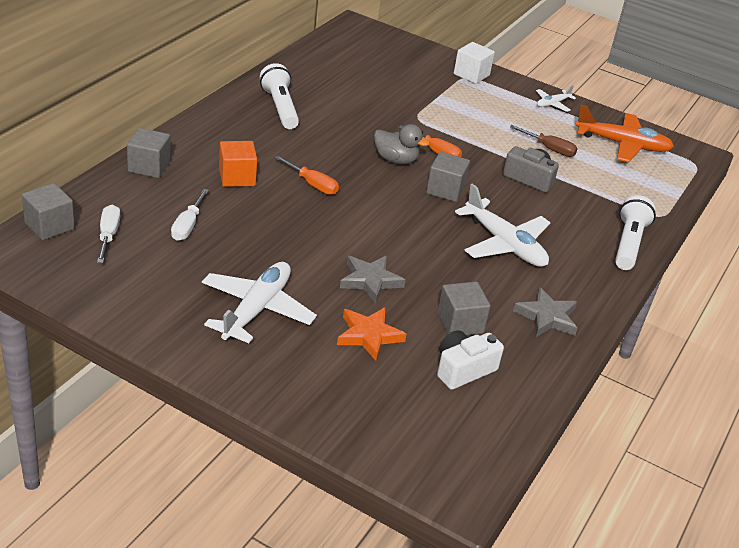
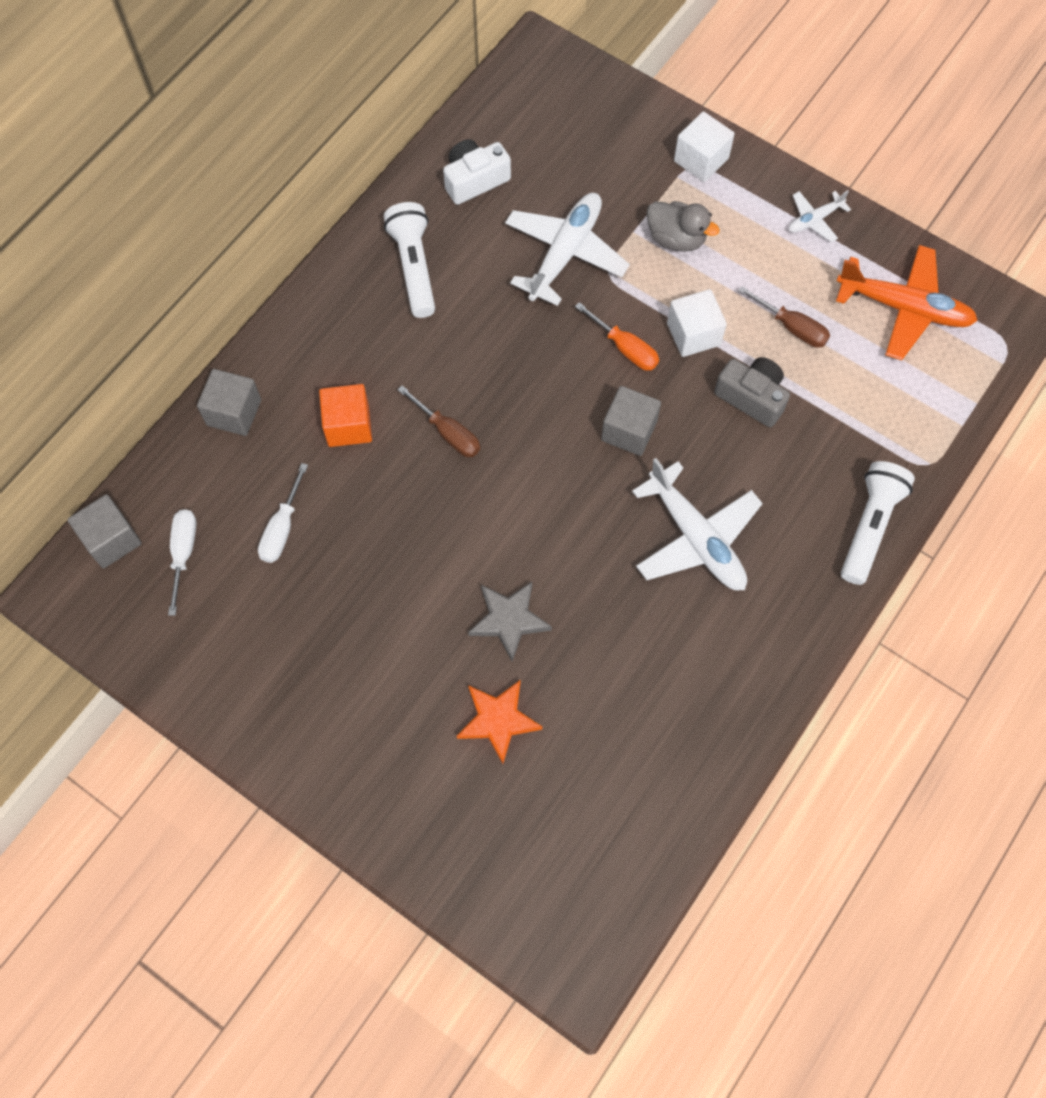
camera: 10 degrees right, 30 degrees up
white plane [202,262,317,343] -> white plane moved to [505,193,630,306]
orange screwdriver [274,156,339,195] -> brown screwdriver [398,385,480,457]
grey duck [374,124,430,164] -> grey duck moved to [647,201,720,252]
grey cube [437,282,491,335] -> none
white camera [437,330,504,390] -> white camera moved to [443,139,511,205]
grey star [513,287,578,337] -> none
none -> white cube [667,289,727,357]

